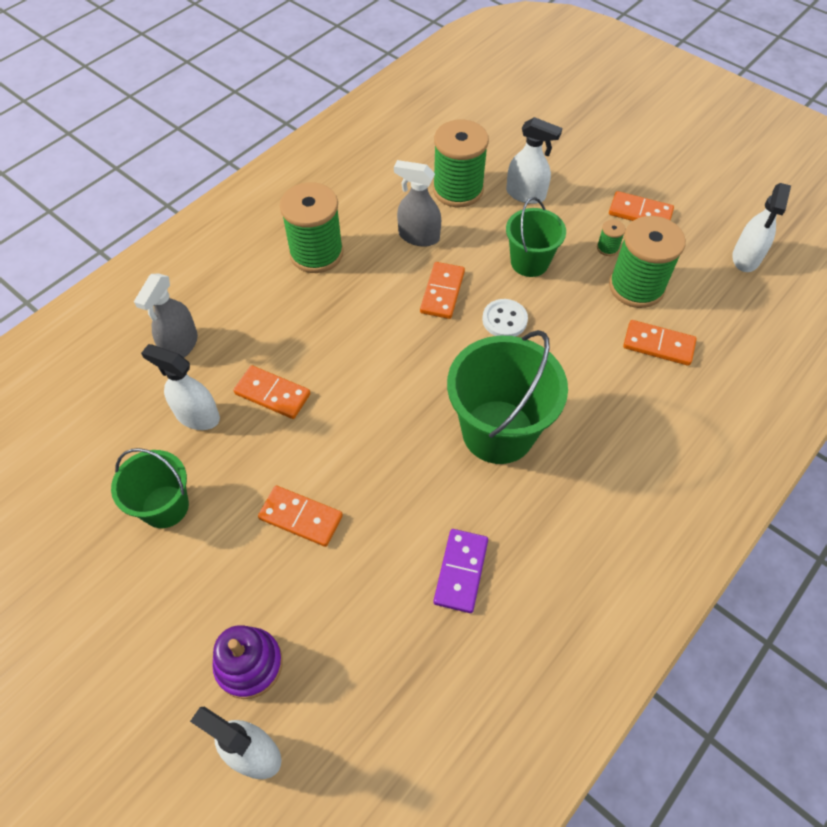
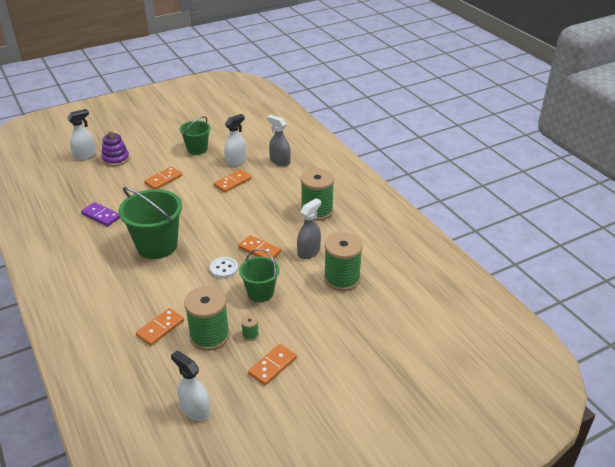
camera: 110 degrees right, 20 degrees down
white spray bottle [506,117,562,204] -> none

